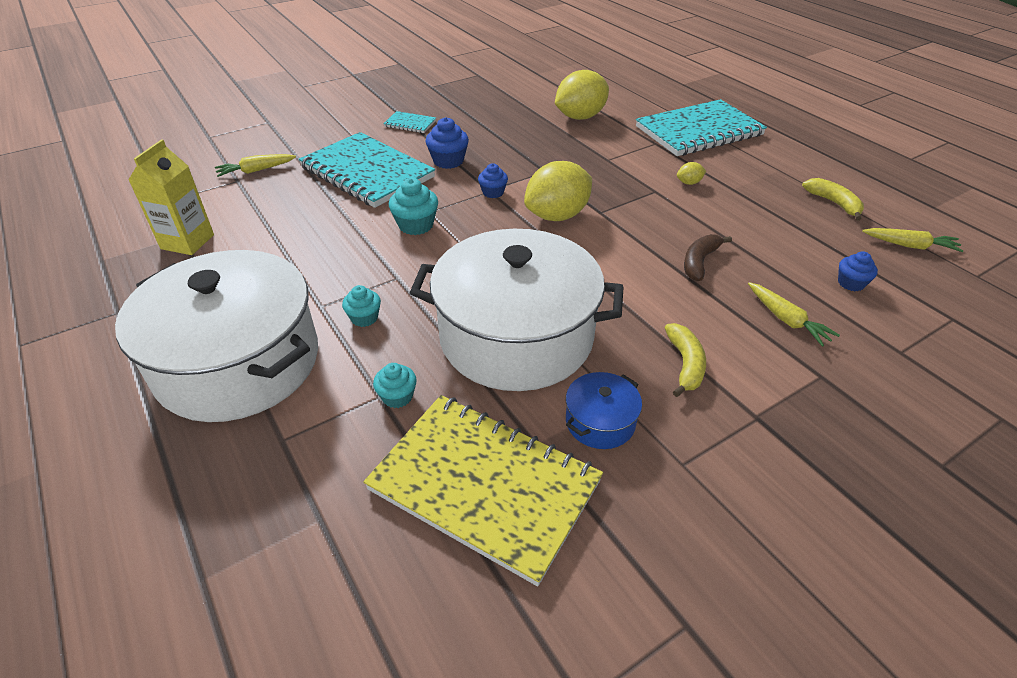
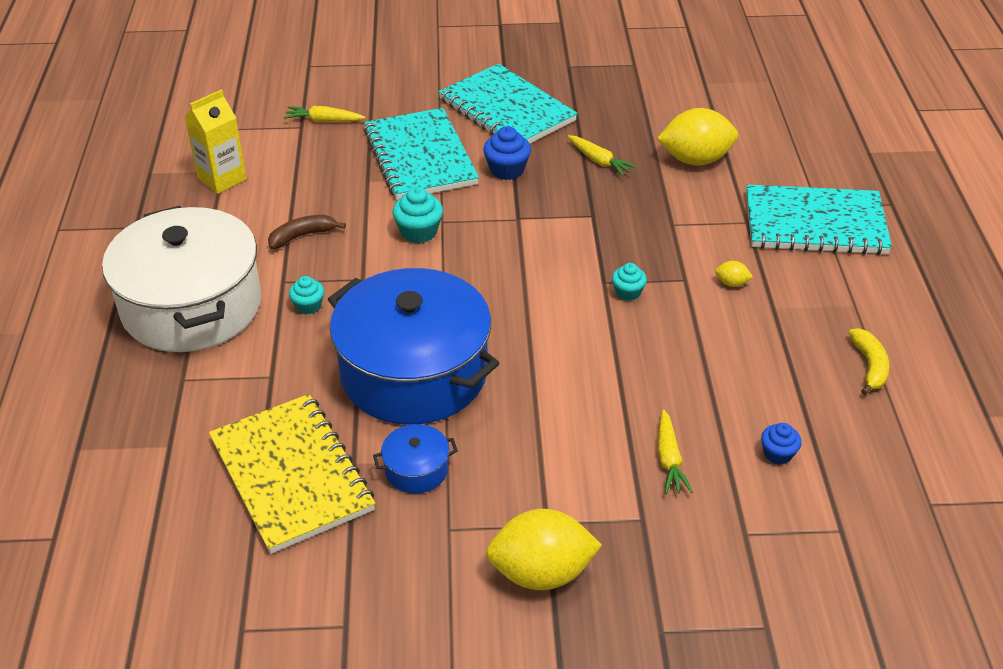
camera: 30 degrees right, 0 degrees up
turquoise cupcake [373,363,417,408] -> turquoise cupcake moved to [612,263,647,301]
turquoise notebook [383,111,436,133] -> turquoise notebook [438,64,578,143], size x2.35
white pot [410,229,623,391] -> blue pot [328,268,500,425]
blue cupcake [478,163,508,198] -> none
yellow lemon [524,161,592,221] -> yellow lemon moved to [486,509,602,590]
yellow banana [665,323,706,397] -> none
brown banana [684,234,732,281] -> brown banana moved to [268,215,346,249]
yellow carrot [862,228,964,252] -> yellow carrot moved to [568,135,637,176]

